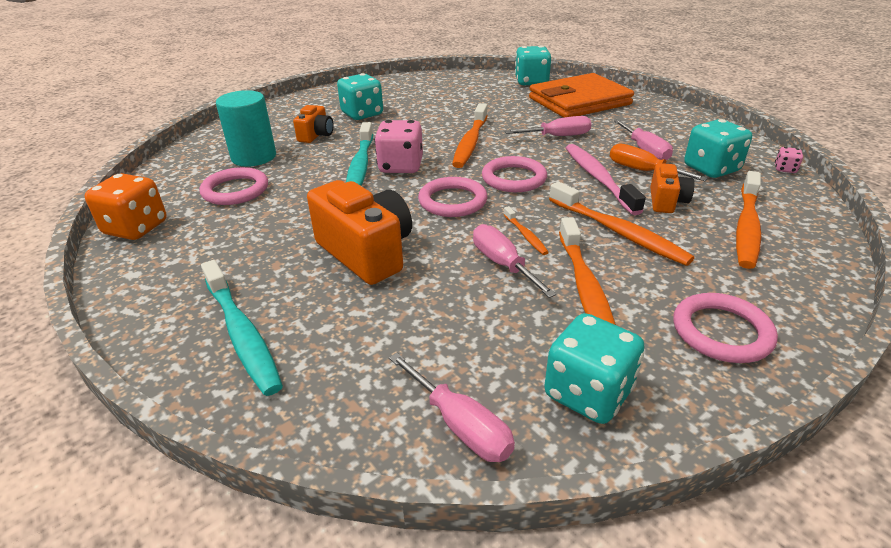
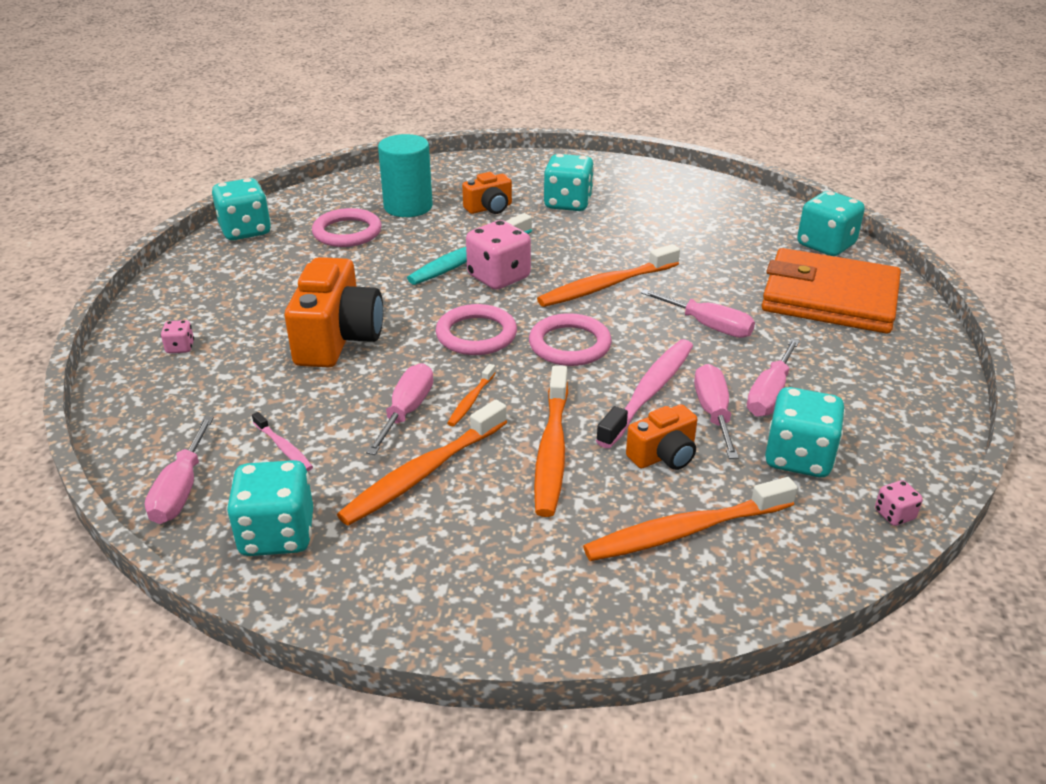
camera: 45 degrees right, 0 degrees up
orange dice [85,173,167,240] -> turquoise dice [212,178,271,240]
turquoise toothbrush [201,260,283,396] -> pink dice [161,320,194,353]
orange screwdriver [610,143,708,181] -> pink screwdriver [694,364,739,459]
pink ring [673,293,778,363] -> none
none -> pink toothbrush [252,412,313,471]

